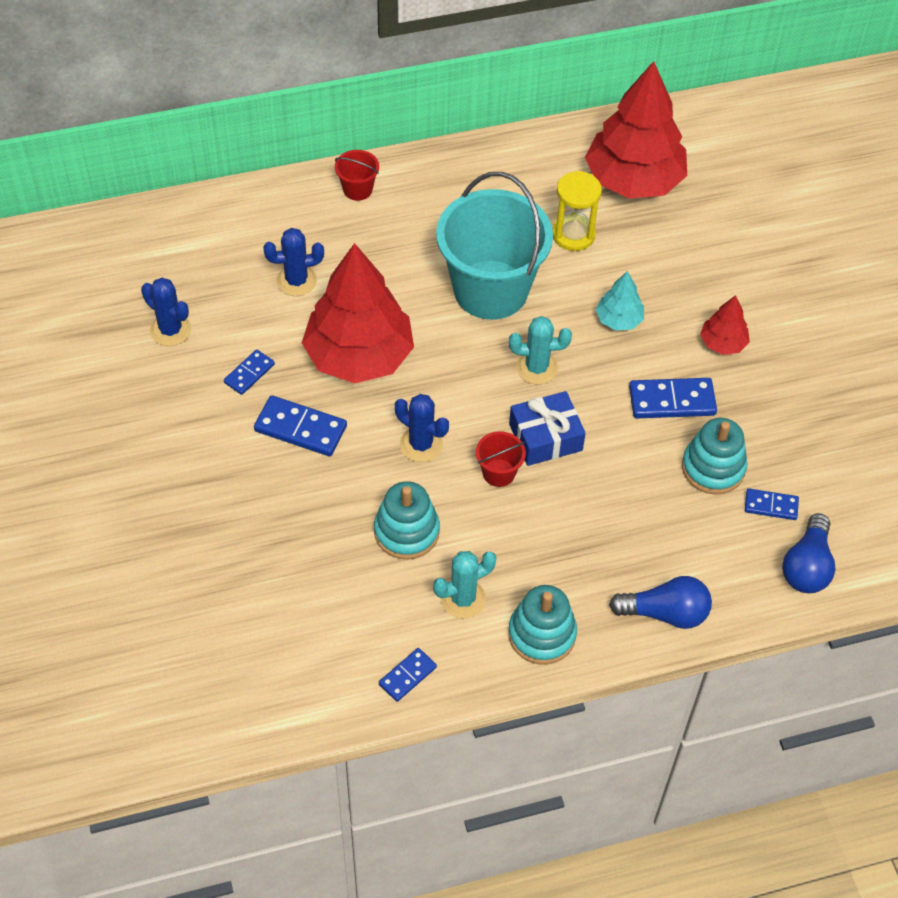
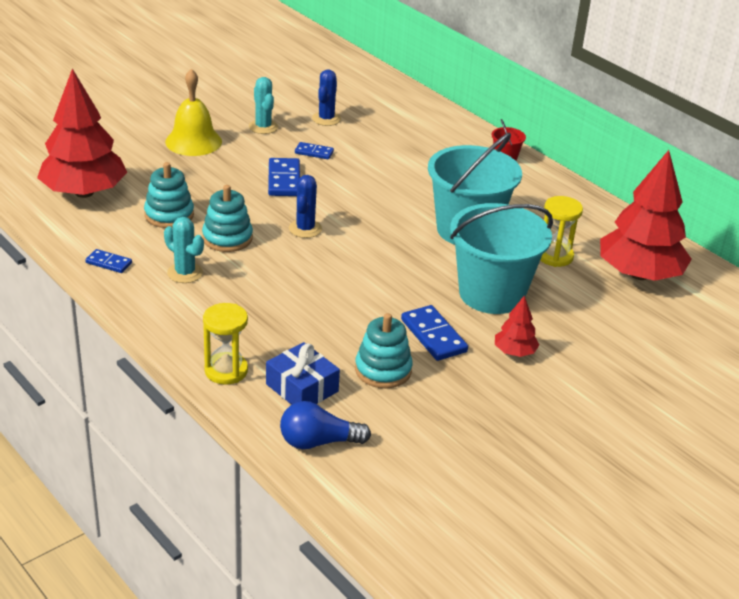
camera: 65 degrees right, 20 degrees down
blue cactus [263,228,324,296] -> none
red tree [302,243,414,383] -> red tree moved to [37,69,127,198]
red bucket [476,431,526,487] -> none
turquoise stacking toy [508,585,577,665] -> turquoise stacking toy moved to [144,162,194,228]
turquoise cactus [509,316,572,384] -> turquoise cactus moved to [249,77,278,134]
blue gift [509,391,586,466] -> blue gift moved to [266,342,340,405]
turquoise tree [596,271,644,331] -> turquoise bucket [450,203,553,314]
blue light bulb [609,576,712,629] -> yellow hourglass [203,303,248,385]
blue domino [745,489,799,520] -> none
none -> yellow bell [165,69,222,156]

